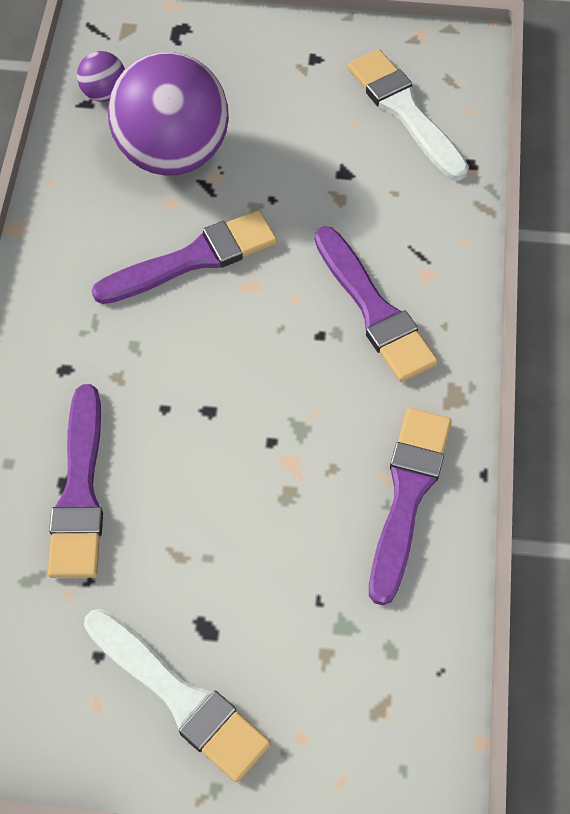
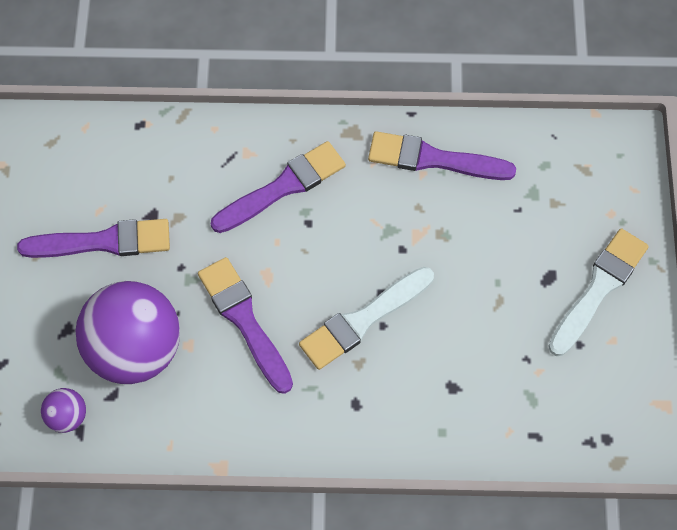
camera: 95 degrees left, 5 degrees up
purple brush [48,384,103,578] -> purple brush moved to [17,219,170,258]
white brush [348,49,469,181] -> white brush moved to [299,267,434,370]

